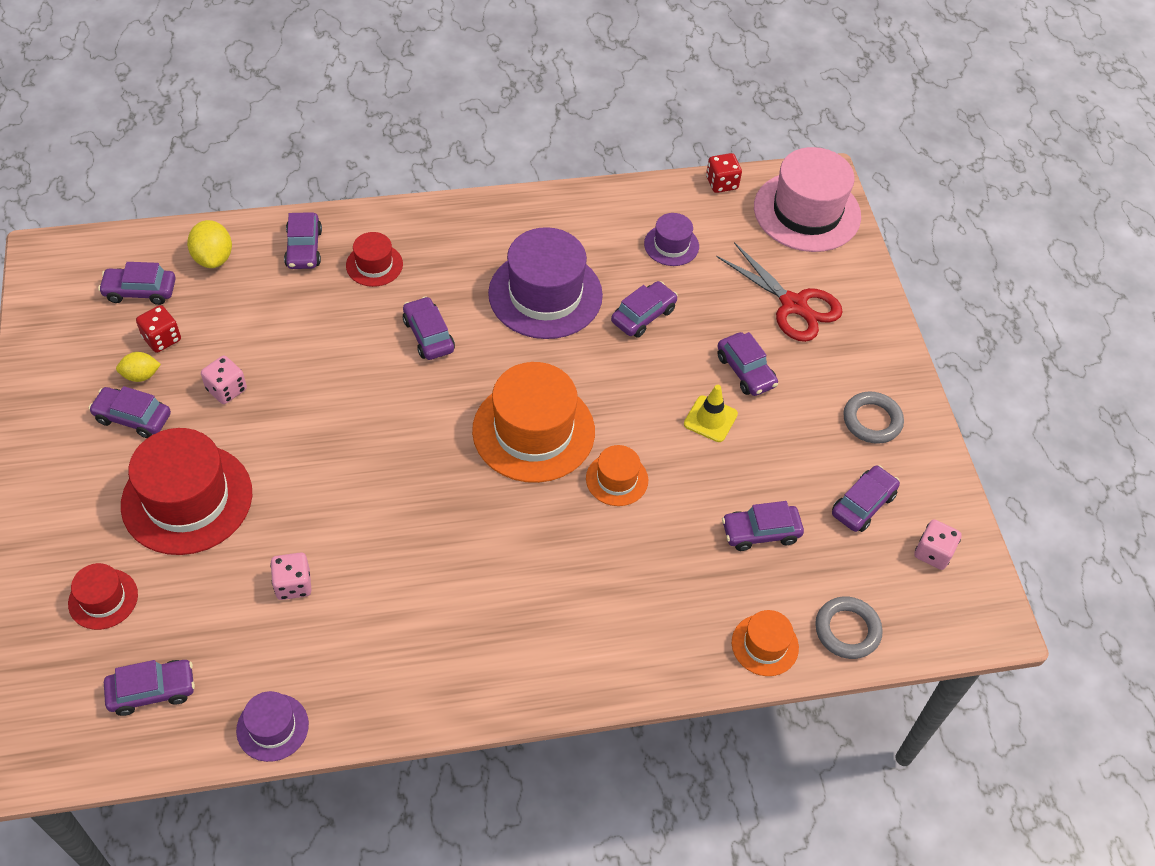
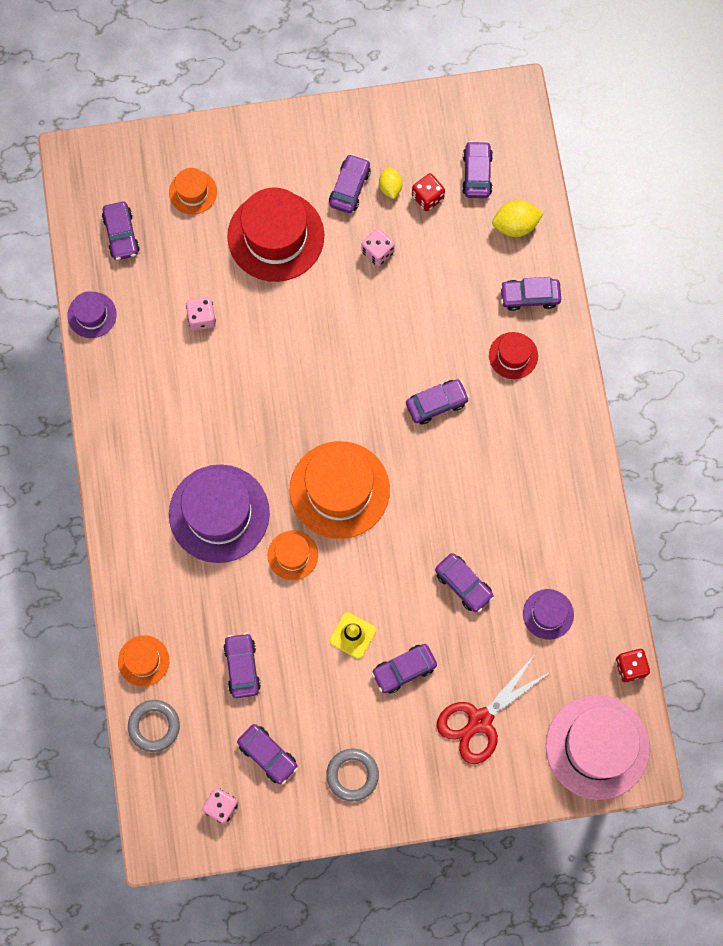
camera: 95 degrees right, 20 degrees up
red hat [68,563,138,630] -> orange hat [169,168,217,214]
purple hat [488,227,603,339] -> purple hat moved to [169,465,270,563]

